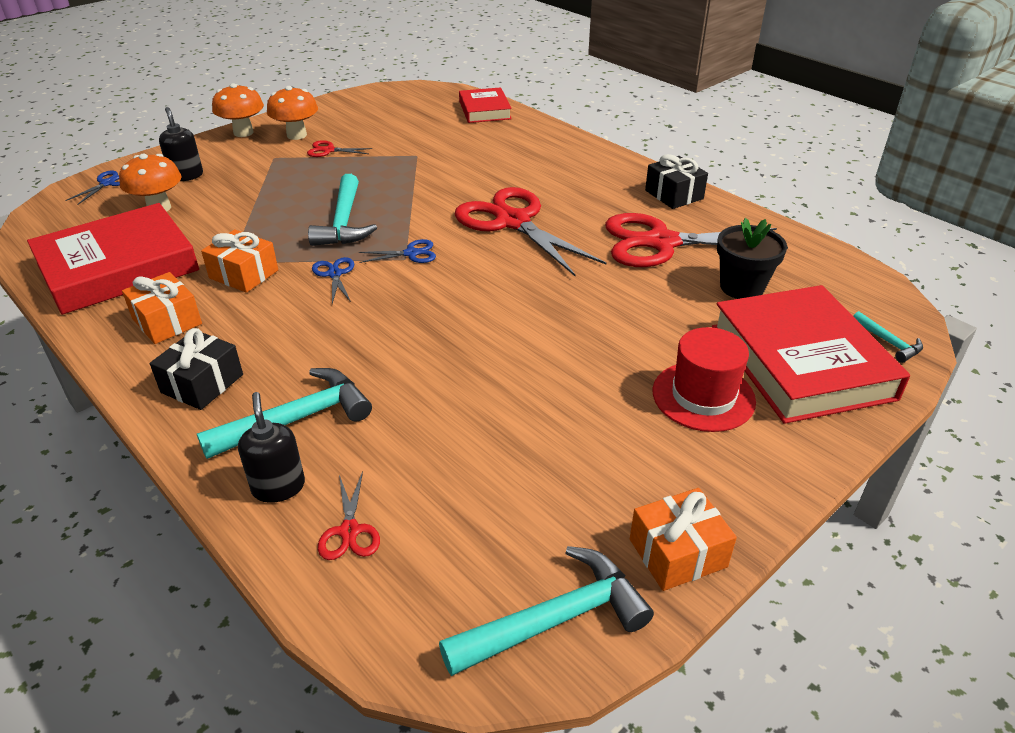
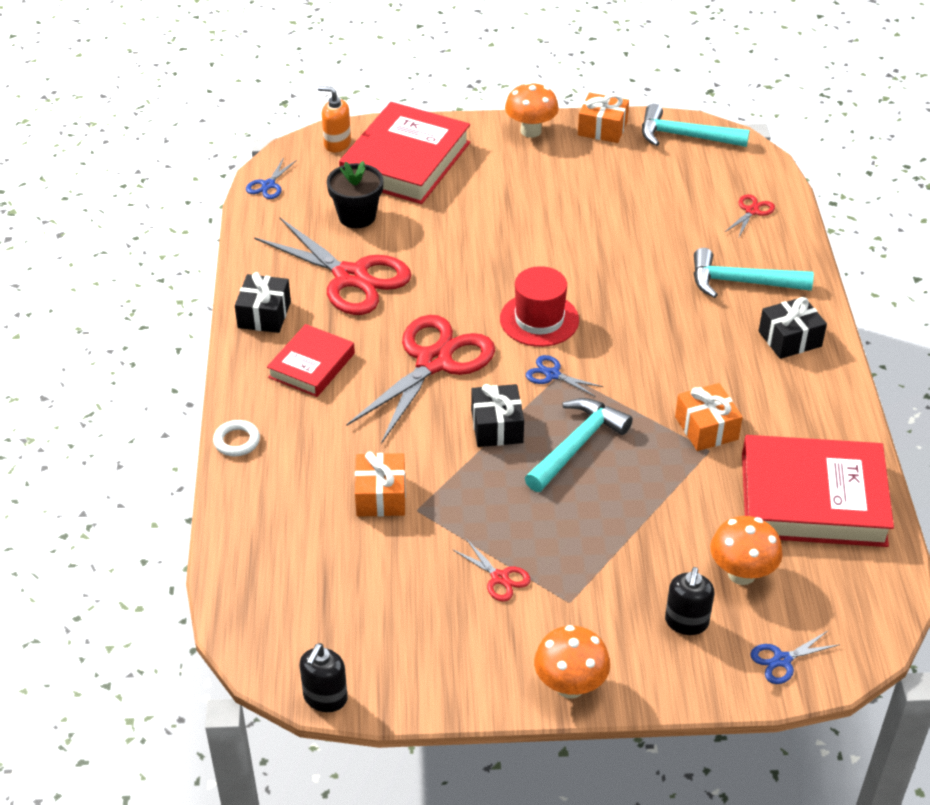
camera: 140 degrees left, 5 degrees up
orange gift [122,272,202,344] -> orange gift moved to [355,451,406,517]
black soap dispenser [238,392,305,503] -> black soap dispenser moved to [300,643,347,712]
orange mushroom [267,86,318,140] -> orange mushroom moved to [505,82,559,138]
blue scissors [312,257,354,304] -> blue scissors moved to [246,157,297,199]
red scissors [455,187,606,276] -> red scissors turned 150 degrees counterclockwise [346,315,495,444]
red book [459,87,512,123] -> red book moved to [267,324,355,397]
red hat [653,327,756,432] -> red hat moved to [500,266,579,347]
turquoise hammer [853,311,923,363] -> orange soap dispenser [318,86,351,152]
none -> white ring [213,420,260,456]
none -> black gift [471,384,524,447]

